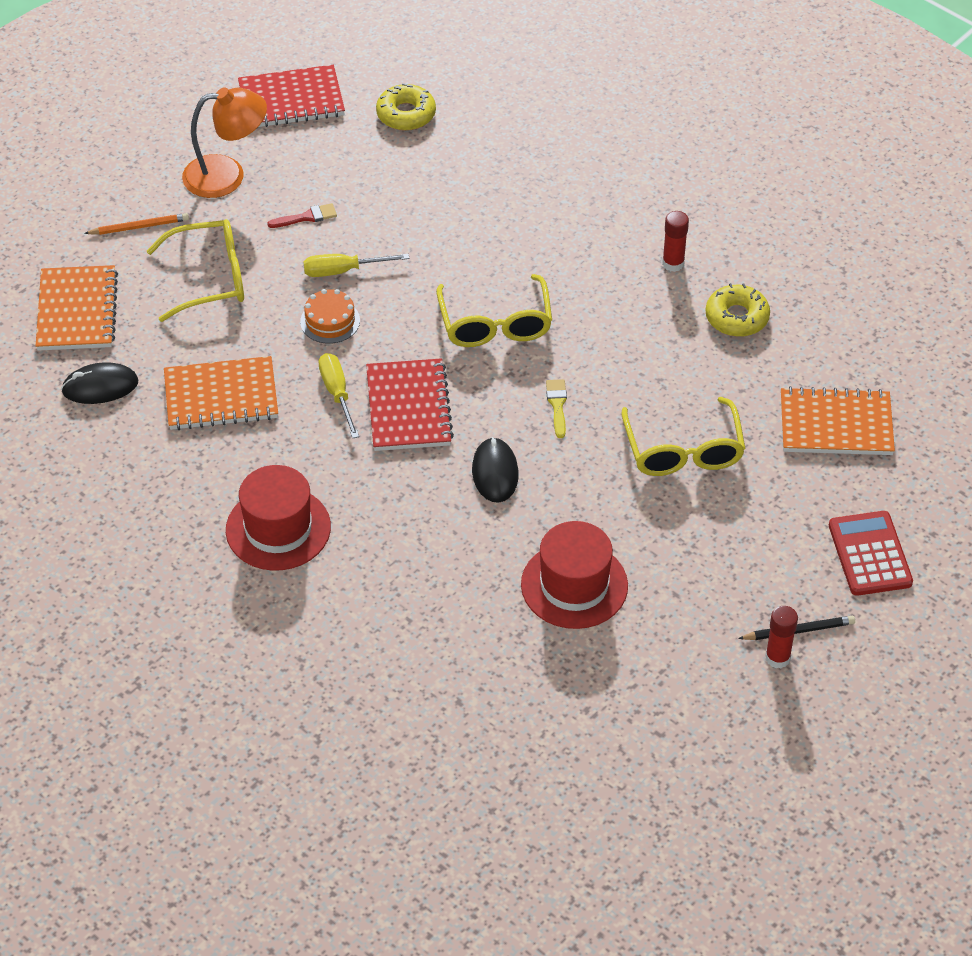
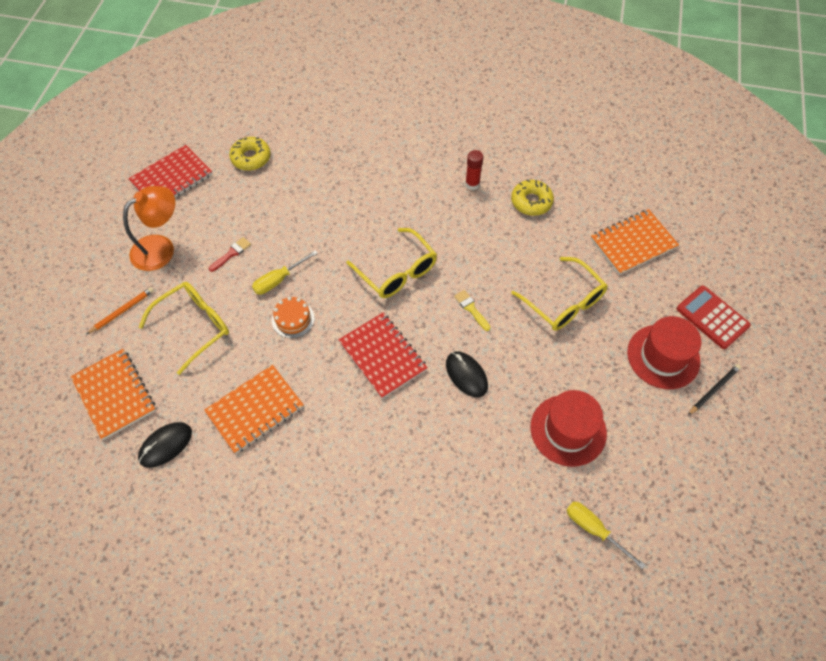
camera: 30 degrees left, 10 degrees up
red hat [226,465,331,571] -> red hat moved to [627,316,702,389]
yellow screwdriver [318,353,359,438] -> yellow screwdriver moved to [567,502,645,569]
red glue stick [765,606,798,668] -> none

